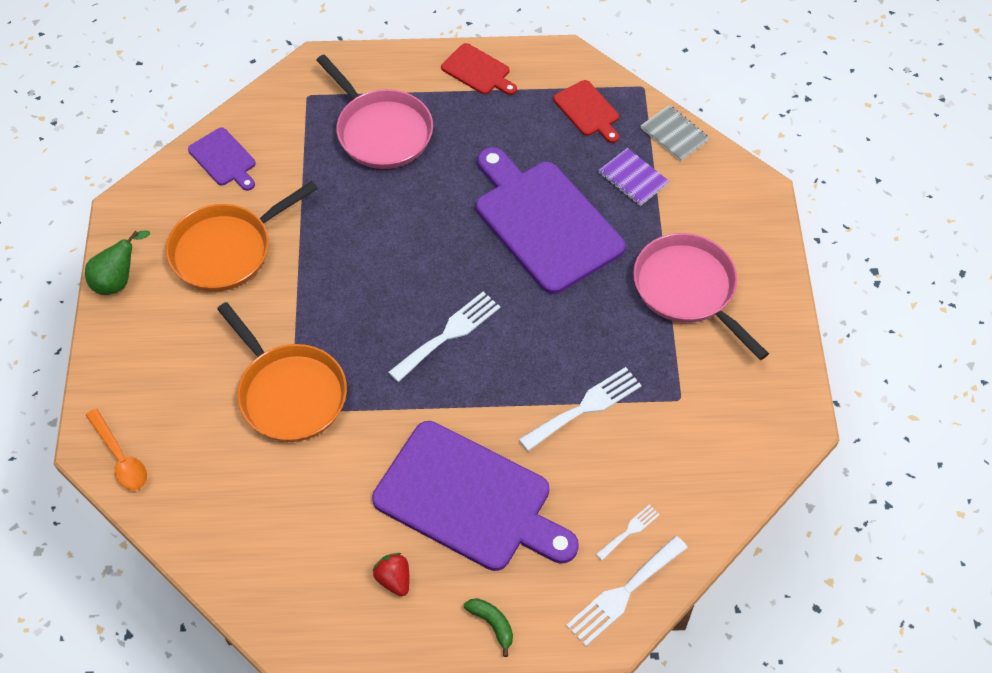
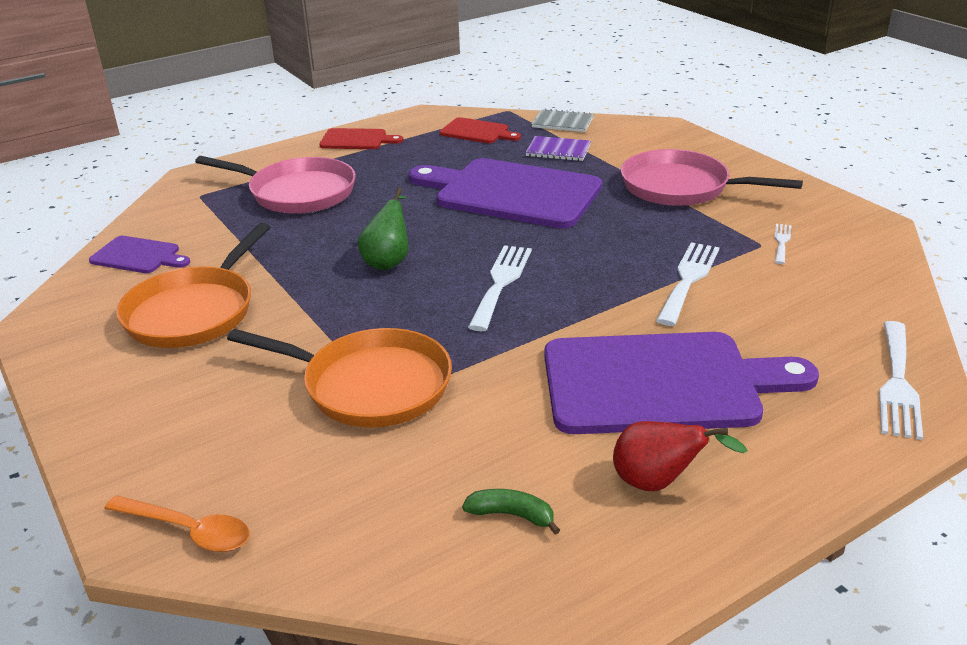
camera: 30 degrees left, 25 degrees down
green pear [85,230,150,295] -> green pear moved to [358,188,408,270]
red strawberry [372,553,409,596] -> red pear [613,421,748,491]
green banana [464,598,513,657] -> green banana moved to [462,489,560,535]
white fork [596,505,660,560] -> white fork moved to [774,224,792,264]

